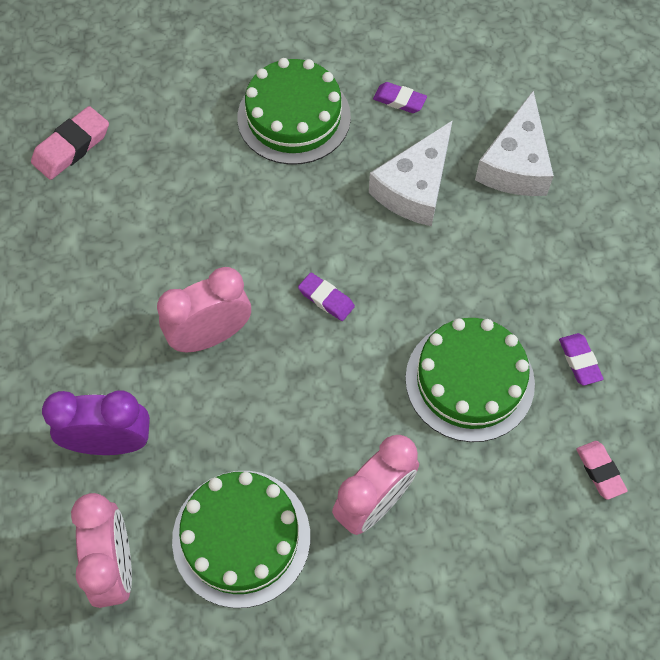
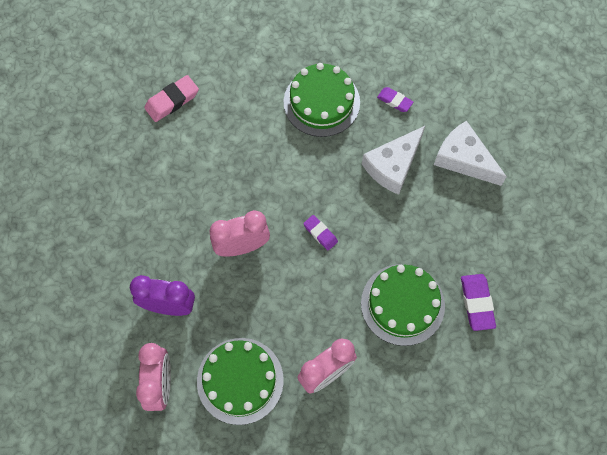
camera: 10 degrees right, 5 degrees up
white cheese [475,91,554,196] -> white cheese turned 105 degrees clockwise [434,121,507,186]
purple eraser [559,333,603,385] -> purple eraser [461,274,496,331], size x1.56
pink eraser [576,441,628,500] -> none

